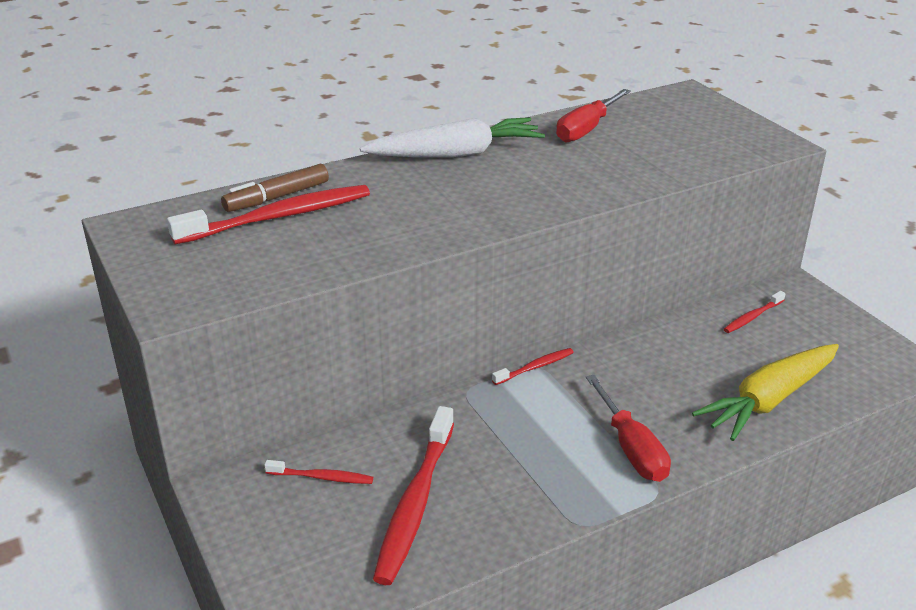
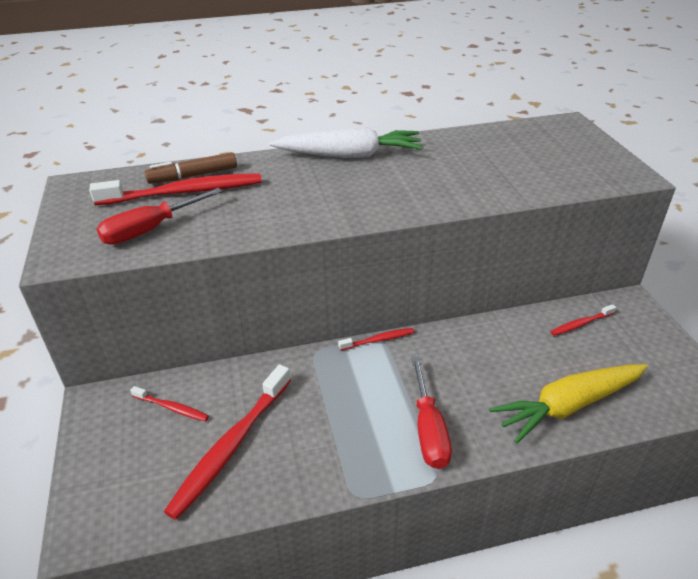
camera: 15 degrees right, 5 degrees up
red screwdriver [556,89,631,143] -> red screwdriver moved to [97,188,223,245]

